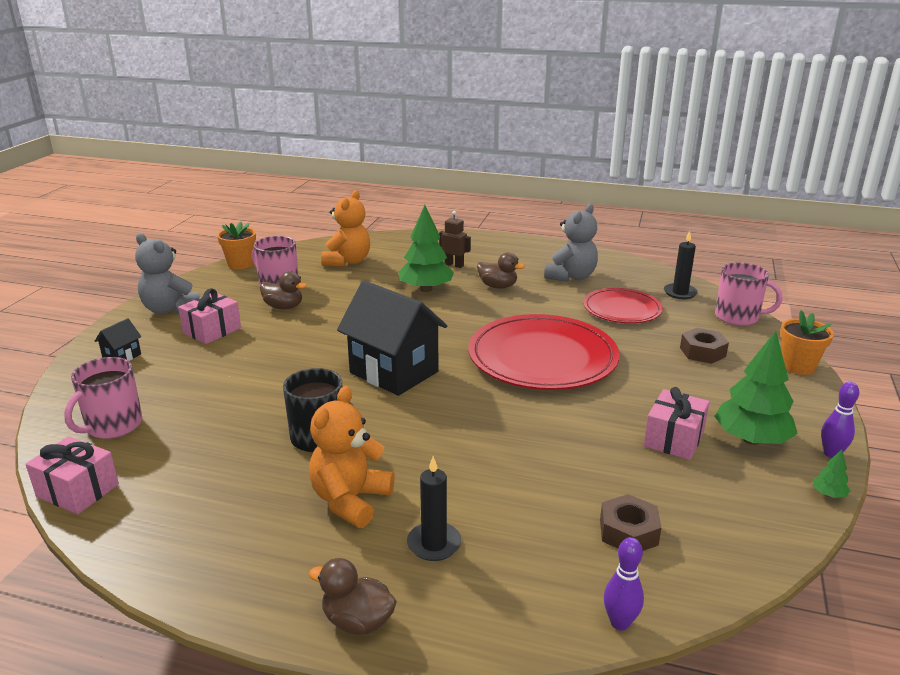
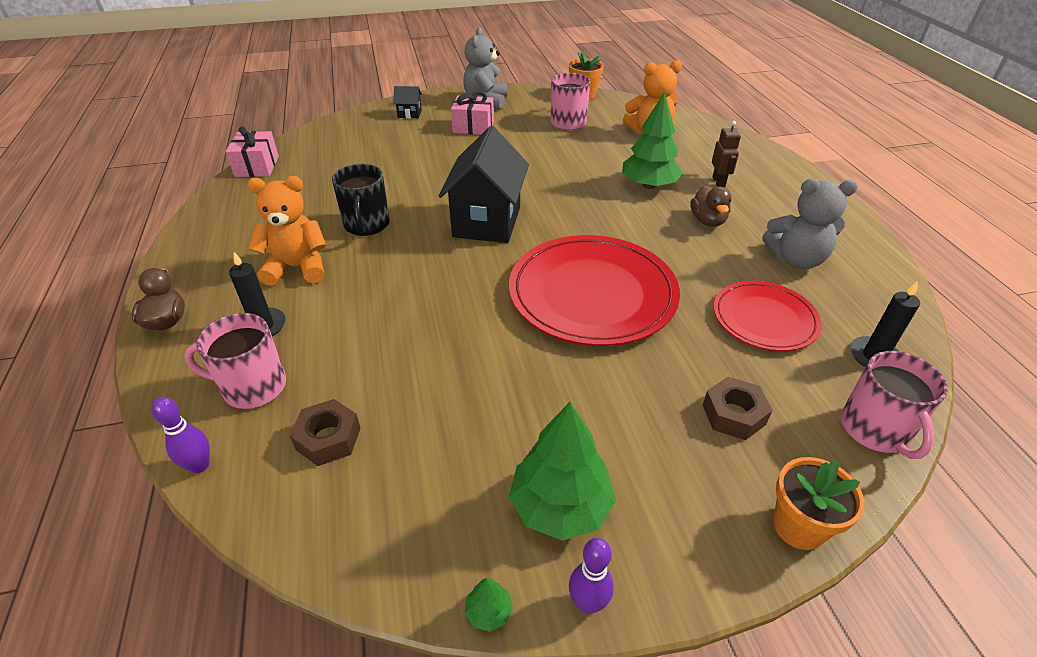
camera: 60 degrees right, 15 degrees up
pink mug [64,357,142,439] -> pink mug moved to [184,313,286,409]
brown duck [260,271,307,309] -> none
pink gift [644,387,709,460] -> none

